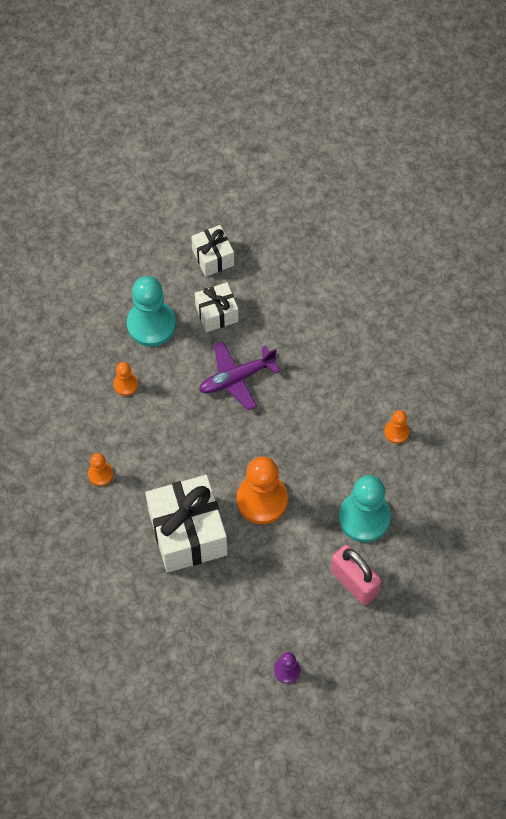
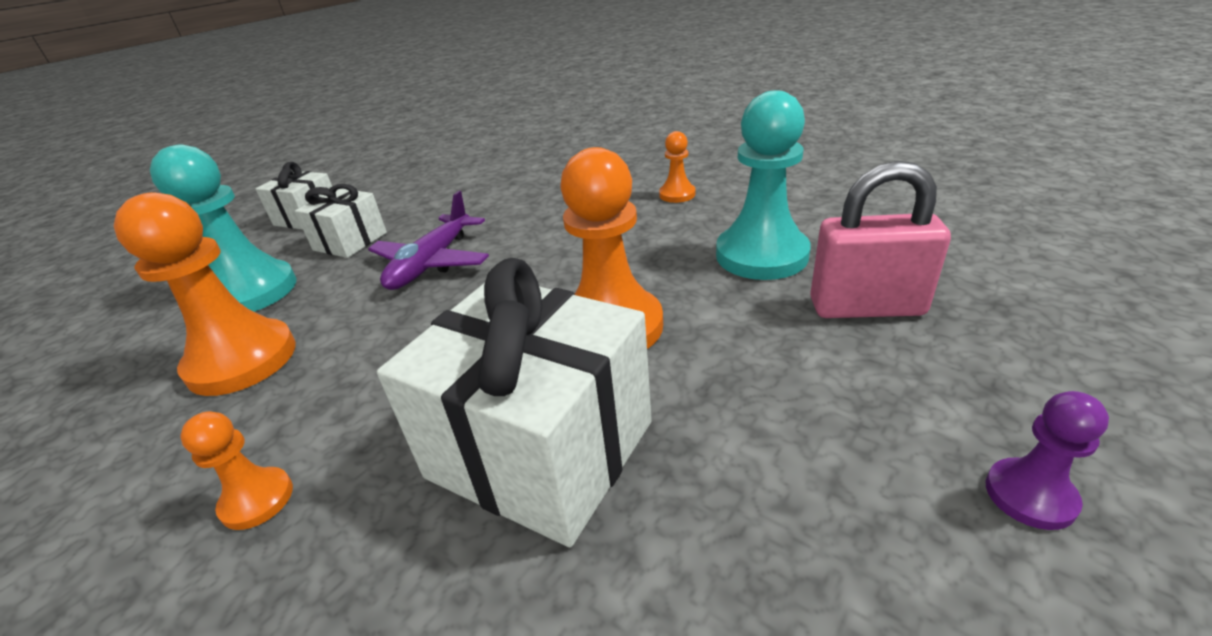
camera: 40 degrees left, 30 degrees down
orange pawn [113,362,138,396] -> orange pawn [114,192,296,396], size x2.02

